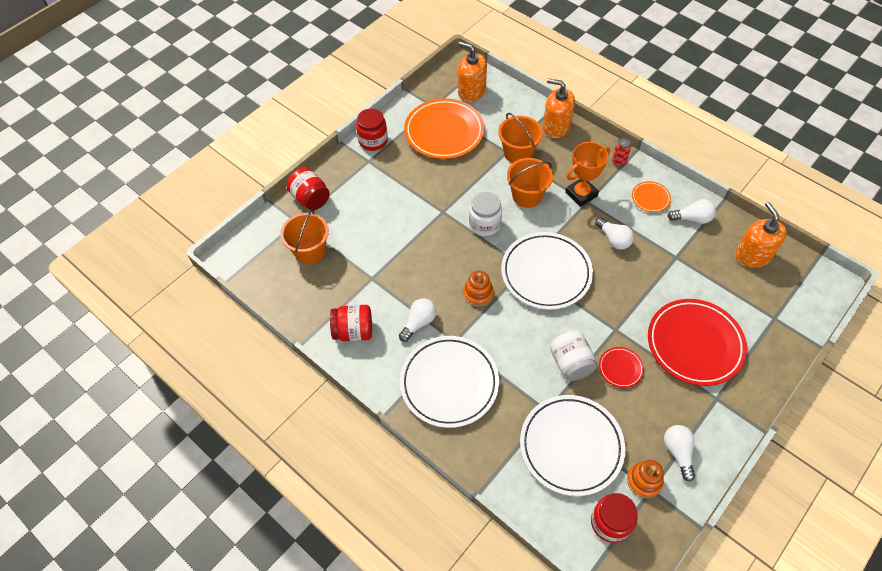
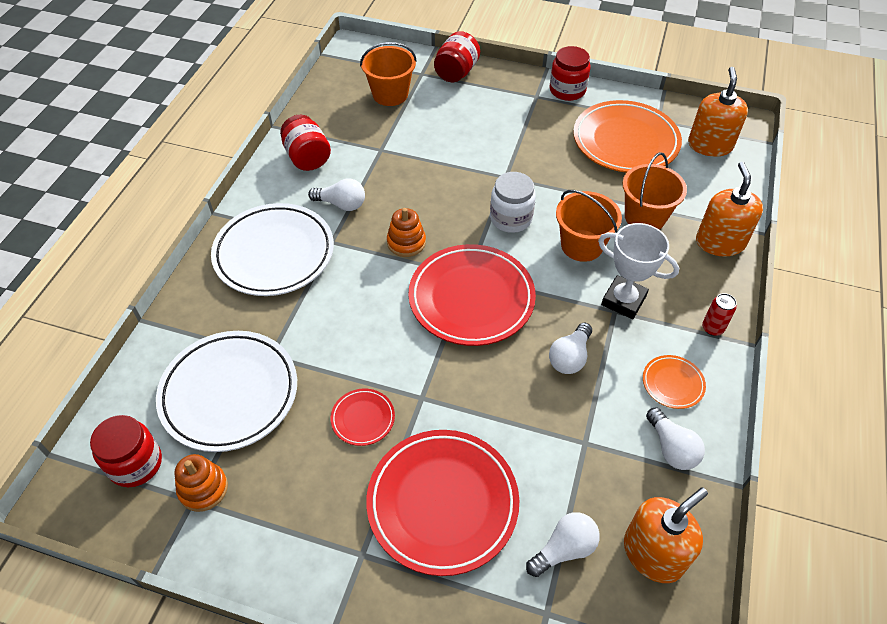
camera: 65 degrees right, 5 degrees down
white plate [501,232,593,310] -> red plate [408,244,536,346]
white jar [550,330,597,381] -> none
orange trophy [565,142,610,207] -> white trophy [598,223,679,319]
white light bulb [664,425,695,482] -> white light bulb moved to [526,512,600,577]

